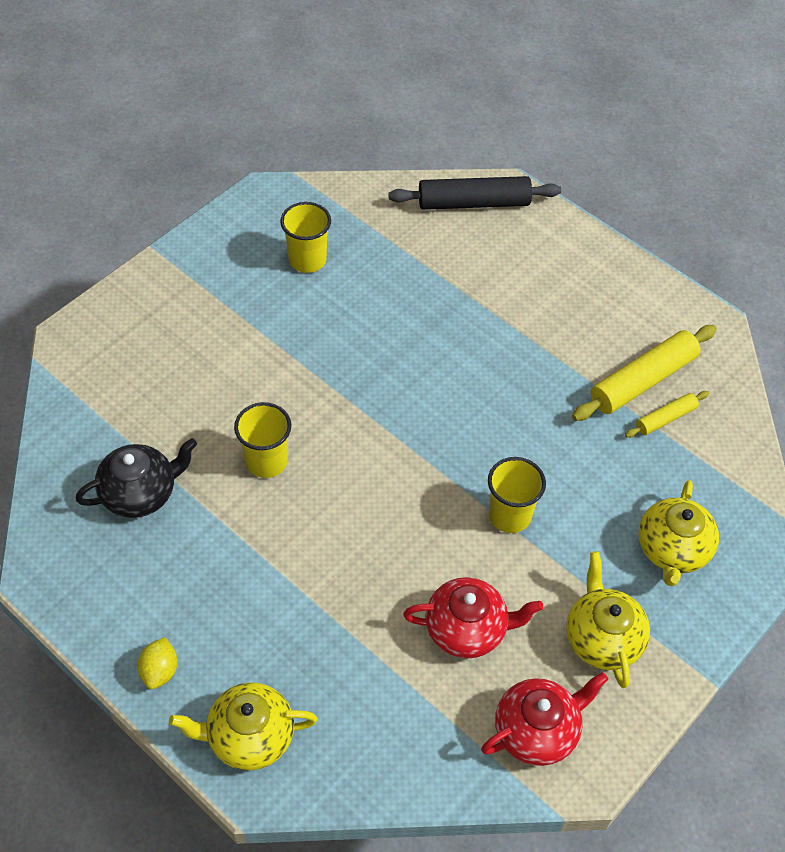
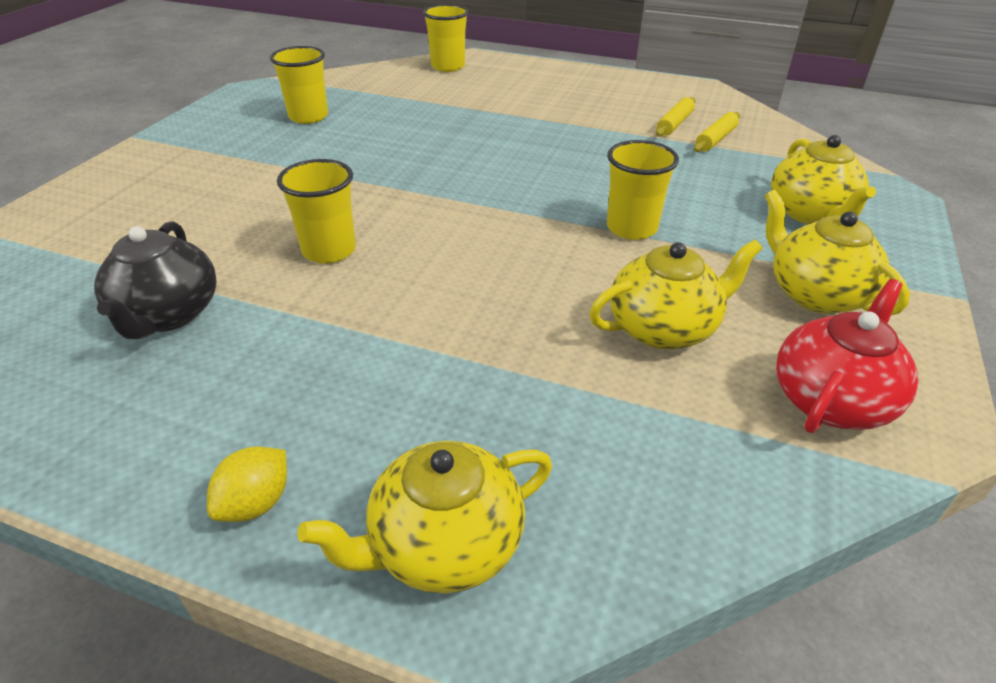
camera: 20 degrees left, 15 degrees down
black teapot [76,438,197,518] -> black teapot turned 135 degrees clockwise [94,221,217,339]
yellow lemon [138,637,177,689] -> yellow lemon turned 45 degrees clockwise [207,446,287,522]
black rolling pin [389,176,561,210] -> yellow cup [423,4,469,72]
red teapot [403,577,543,658] -> yellow teapot [589,240,763,350]
yellow rolling pin [572,325,717,421] -> yellow rolling pin [656,97,695,137], size x0.54

